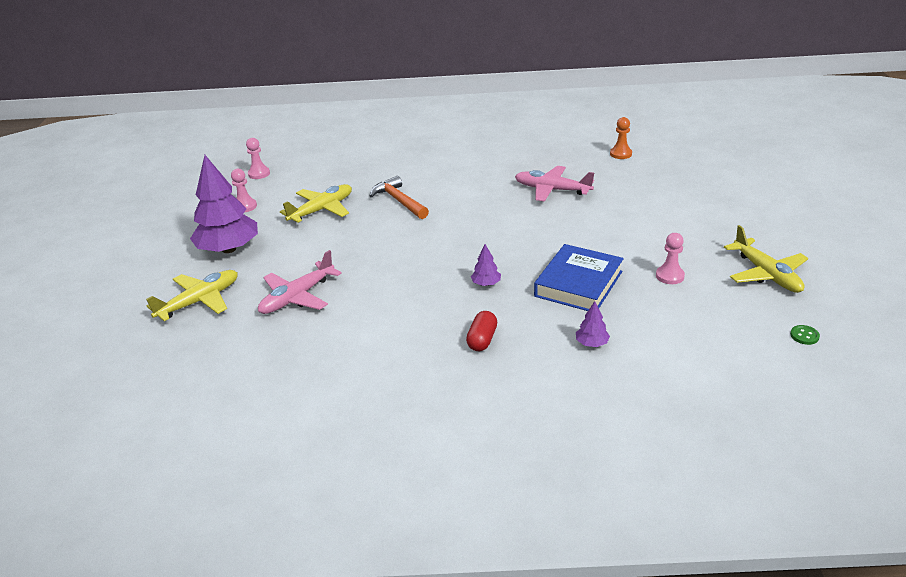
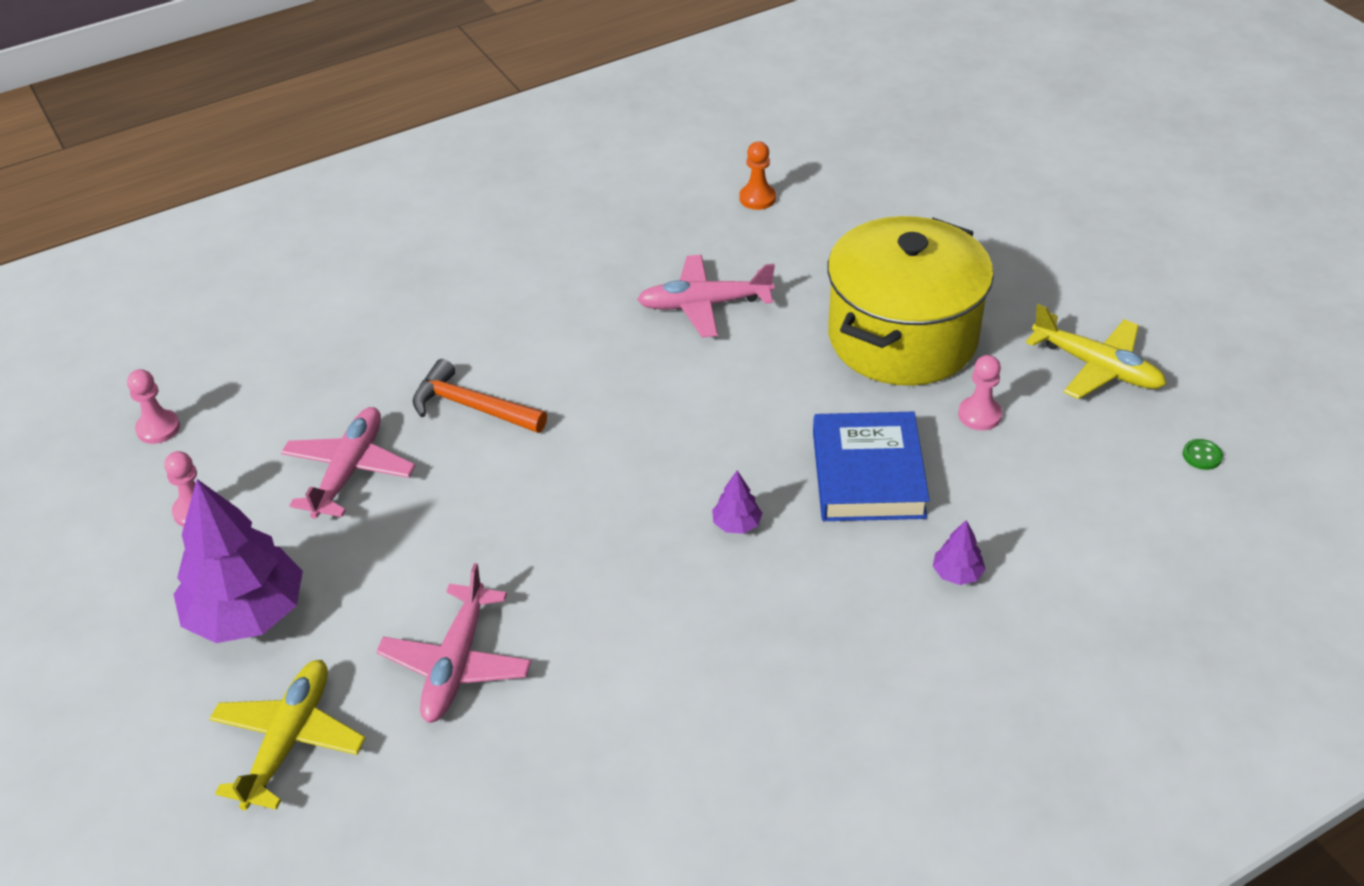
camera: 30 degrees left, 10 degrees up
yellow plane [280,184,352,223] -> pink plane [281,407,416,519]
red capsule [466,311,497,351] -> none
none -> yellow pot [827,216,994,386]

